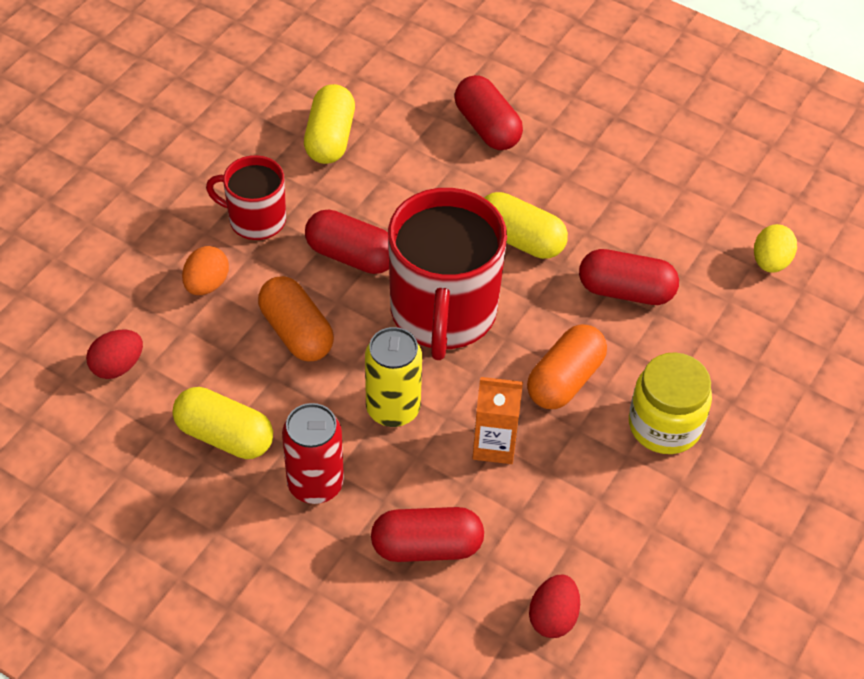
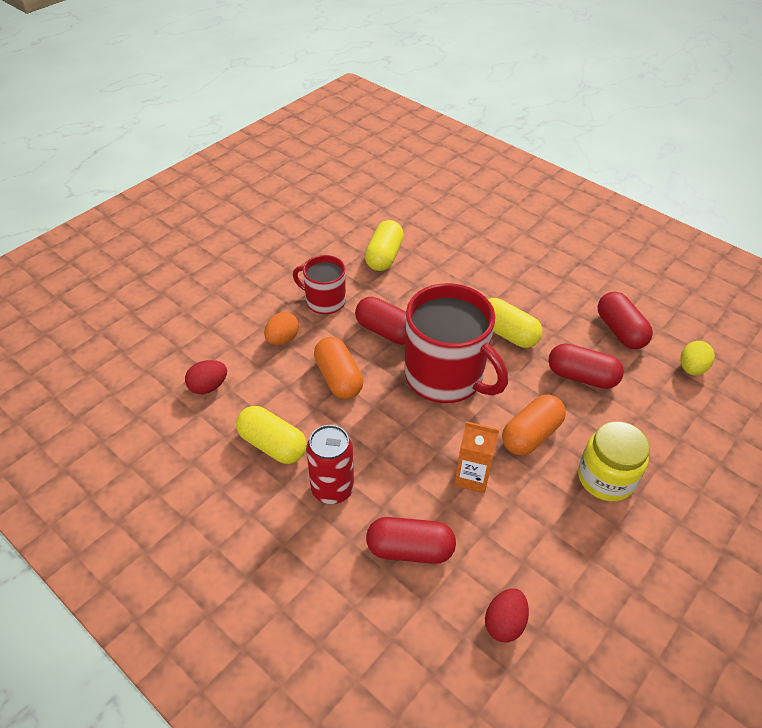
camera: 10 degrees right, 5 degrees down
yellow can [365,327,422,427] -> none
red mug [388,188,507,360] -> red mug turned 60 degrees counterclockwise [405,283,508,403]
red capsule [455,75,523,150] -> red capsule moved to [598,292,653,349]

